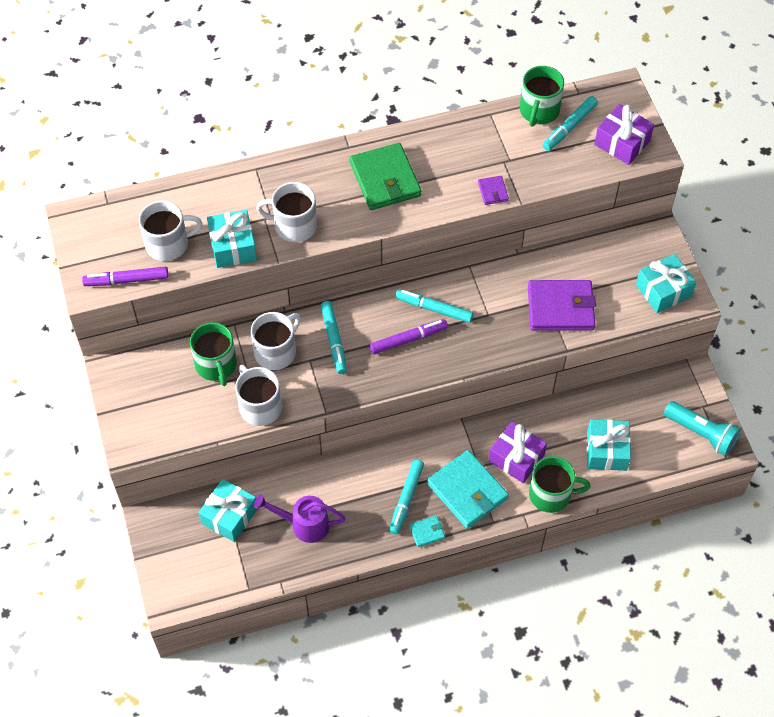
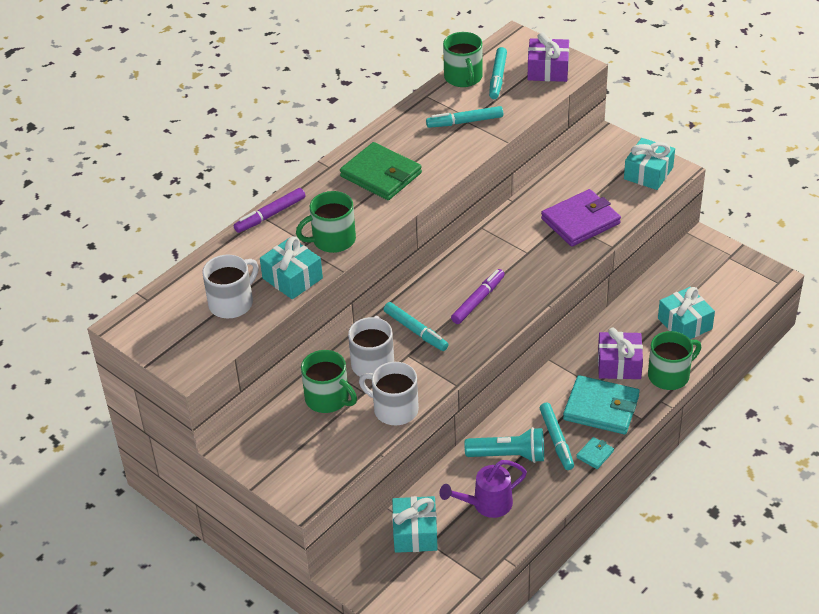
camera: 30 degrees left, 15 degrees down
purple marker [82,267,168,286] -> purple marker moved to [234,188,305,233]
white mug [256,182,317,242] -> green mug [296,191,356,253]
turquoise marker [395,289,474,323] -> turquoise marker moved to [426,106,503,128]
purple wallet [478,176,509,205] -> none
turquoise flashlight [664,401,741,456] -> turquoise flashlight moved to [465,427,544,463]

